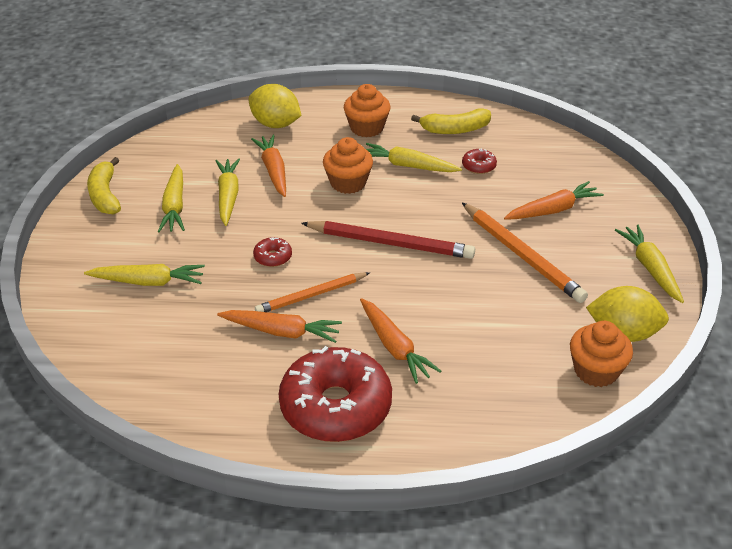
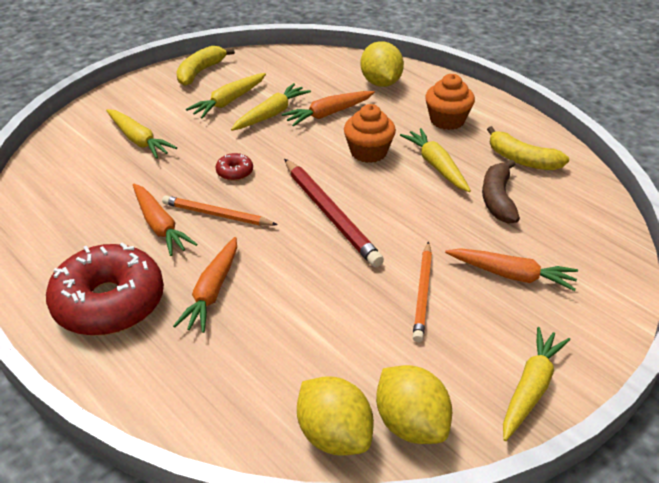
camera: 45 degrees right, 0 degrees up
orange carrot [251,135,286,197] -> orange carrot turned 150 degrees counterclockwise [282,91,375,127]
red donut [462,149,497,174] -> brown banana [482,160,520,224]
orange pencil [462,203,588,303] -> orange pencil [413,242,432,342], size x0.66
orange cupcake [570,321,633,387] -> yellow lemon [297,376,374,456]

